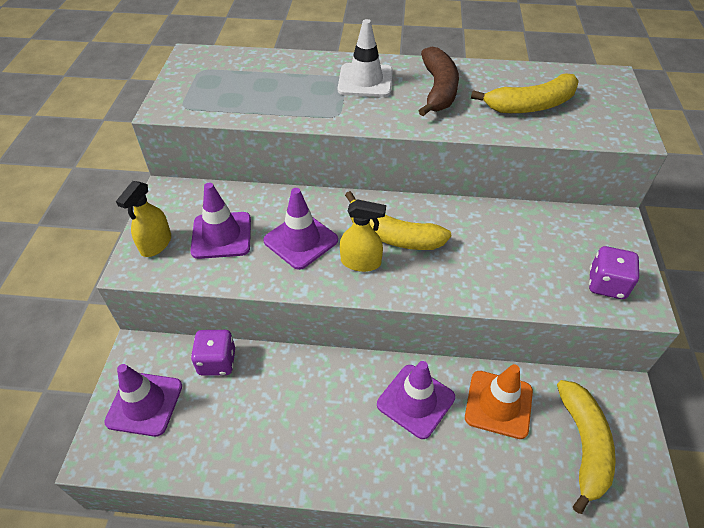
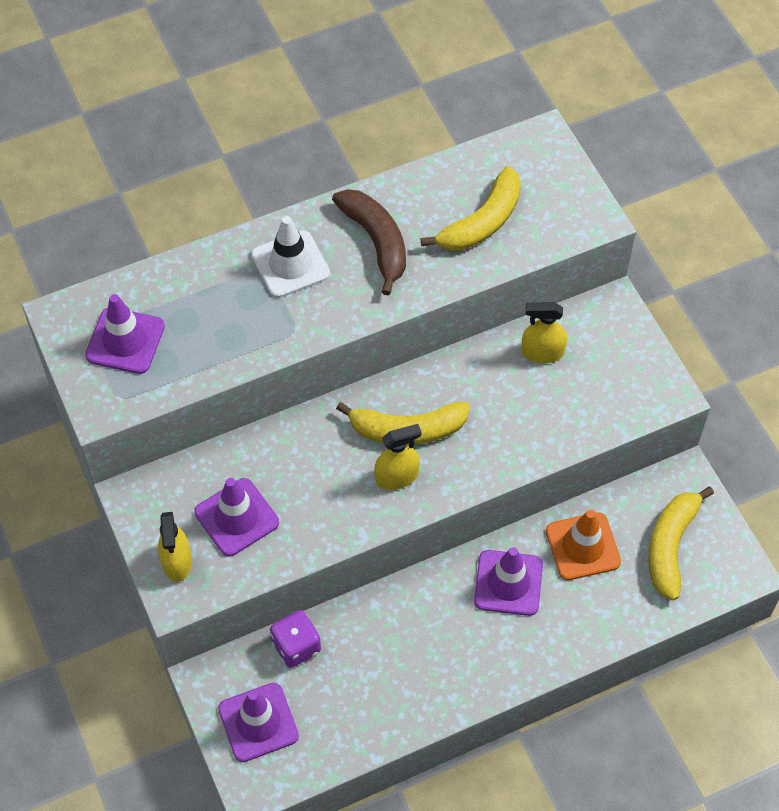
camera: 30 degrees left, 10 degrees up
purple traffic cone [263,188,338,270] -> purple traffic cone moved to [85,294,165,374]
yellow banana [557,380,616,514] -> yellow banana turned 135 degrees counterclockwise [649,487,714,600]
purple dice [589,246,639,299] -> none
none -> yellow spray bottle [521,302,567,363]

